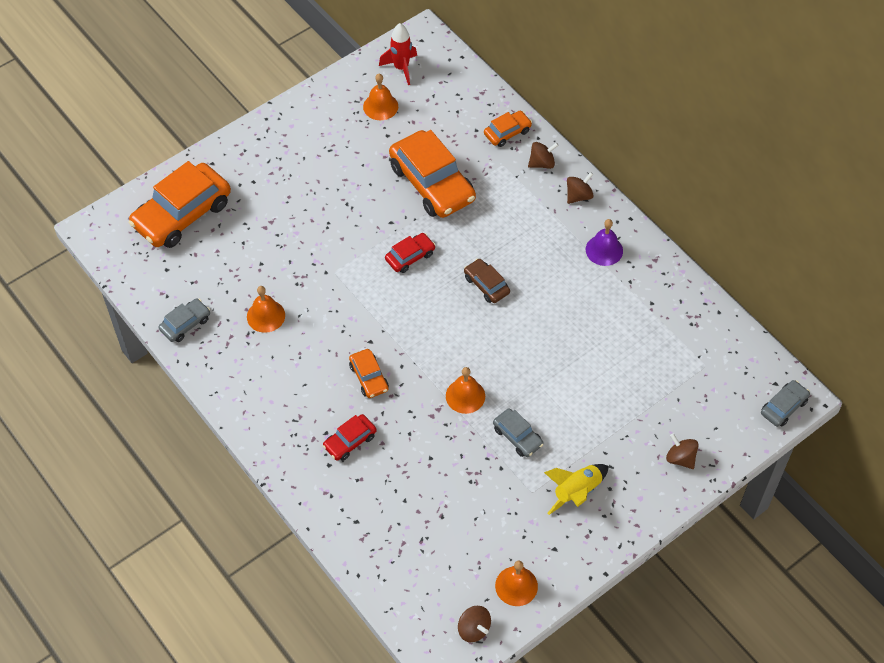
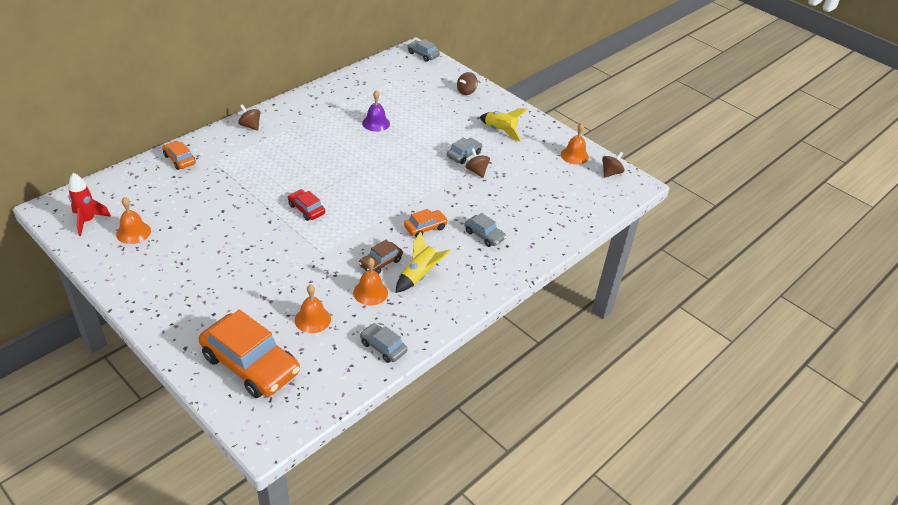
camera: 100 degrees left, 15 degrees down
red car [323,414,377,461] -> grey car [464,213,506,247]
orange car [389,130,476,218] -> none
orange bell [446,367,485,414] -> orange bell moved to [295,284,331,333]
brown car [464,258,510,303] -> brown car moved to [359,240,403,274]
brown spinning top [528,142,559,169] -> brown spinning top moved to [465,148,490,178]
purple bell [586,219,623,266] -> purple bell moved to [362,90,390,132]
none -> yellow rocket [396,231,451,293]

